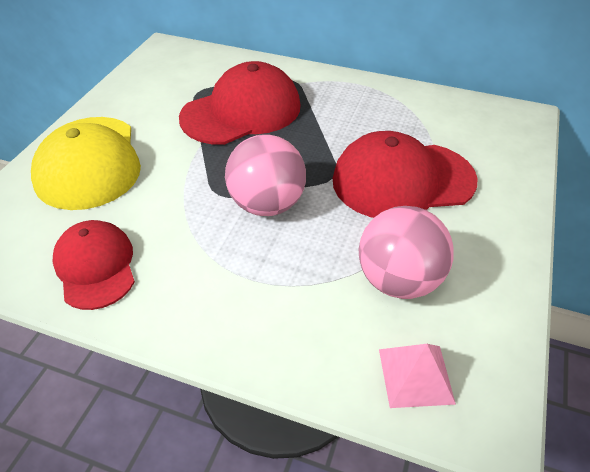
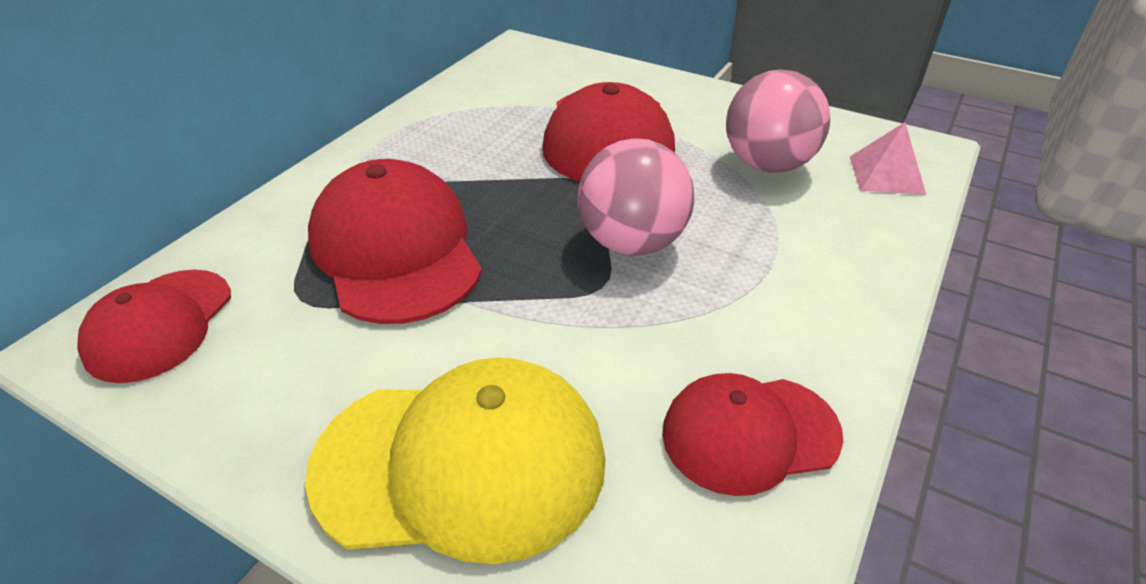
camera: 80 degrees left, 5 degrees down
none -> red cap [77,270,231,383]

